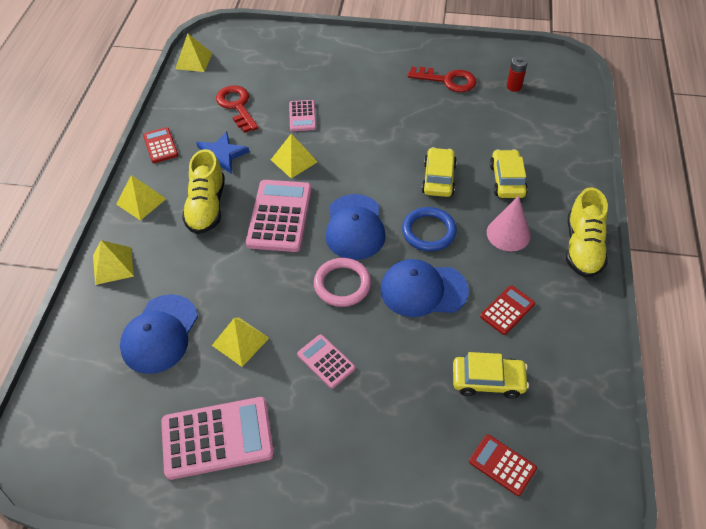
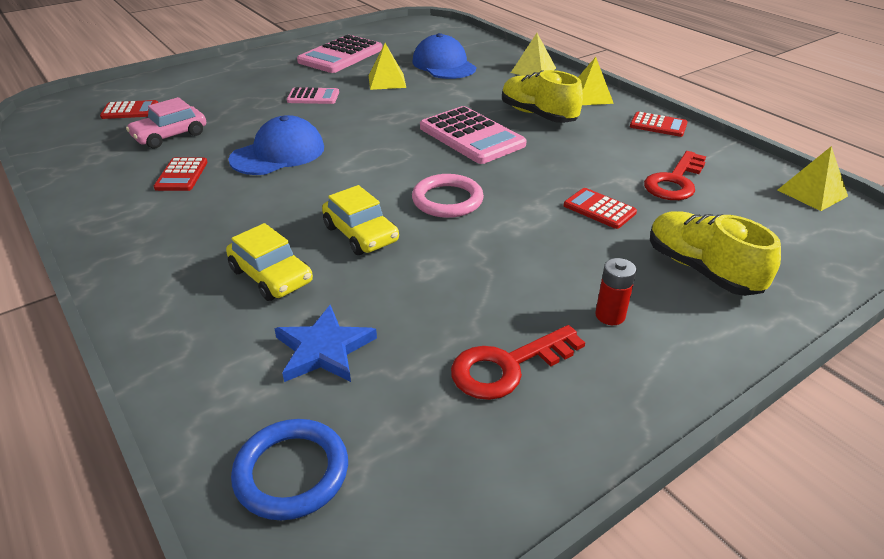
camera: 135 degrees right, 15 degrees down
blue star [196,131,249,174] -> blue star moved to [274,305,377,382]
red key [216,85,258,133] -> red key turned 105 degrees clockwise [644,151,706,200]
yellow pyramid [271,134,318,178] -> none
pink calculator [289,100,316,131] -> red calculator [564,188,637,229]
pink ring [314,258,371,307] -> pink ring moved to [412,174,484,218]
blue cap [325,194,386,260] -> none
blue ring [402,207,457,251] -> blue ring moved to [231,419,348,520]
yellow car [453,352,529,399] -> pink car [126,97,206,149]
pink cone [487,196,531,251] -> none
red battery [507,56,528,92] -> red battery moved to [595,258,636,325]
yellow shoe [566,187,608,278] -> yellow shoe moved to [650,211,781,296]

